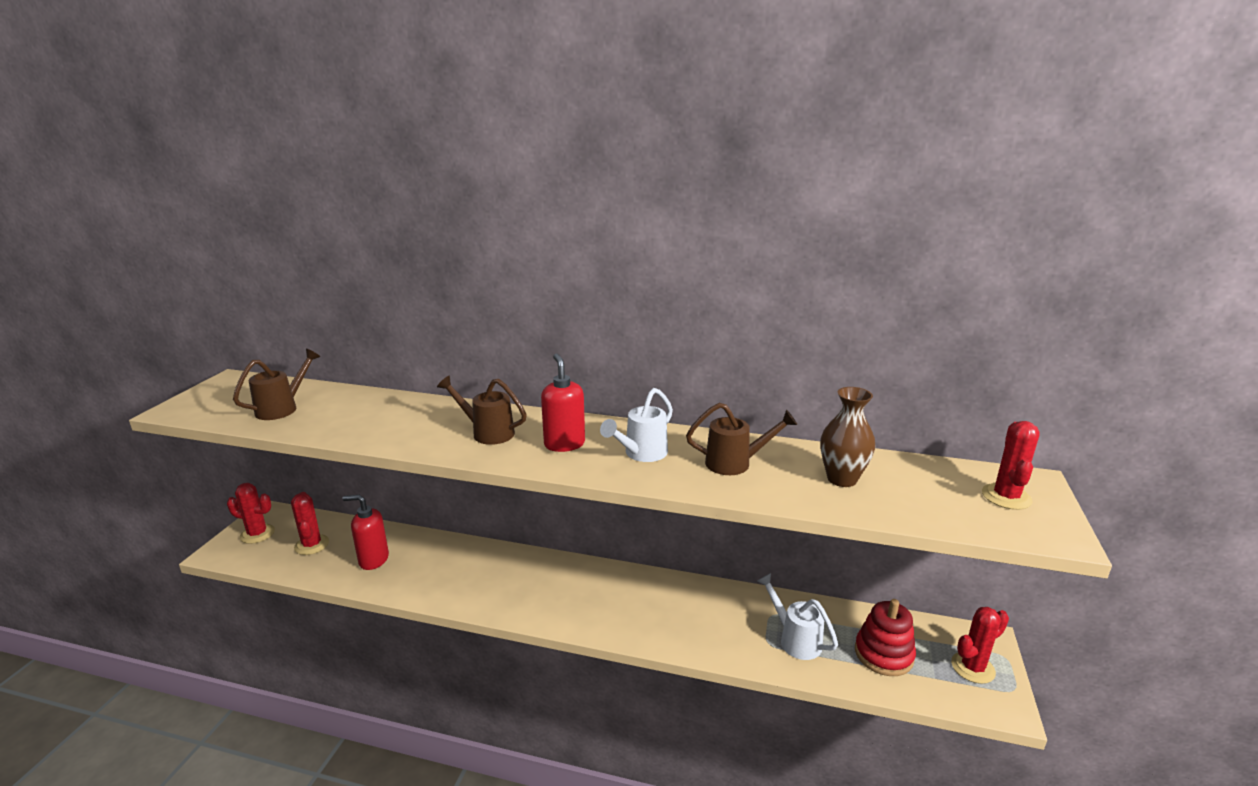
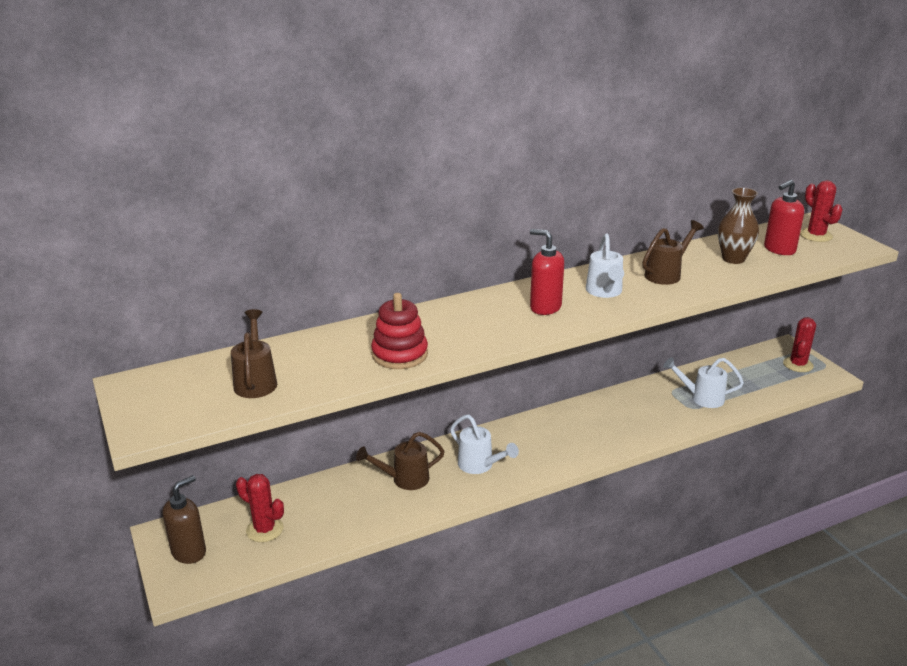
camera: 40 degrees left, 5 degrees up
red cactus [227,483,275,544] -> brown soap dispenser [162,475,206,564]
red soap dispenser [343,495,389,570] -> red soap dispenser moved to [764,180,804,255]
brown watering can [437,375,527,445] -> brown watering can moved to [356,432,445,490]
red stacking toy [855,599,916,676] -> red stacking toy moved to [371,293,428,369]
none -> white watering can [450,415,519,474]

